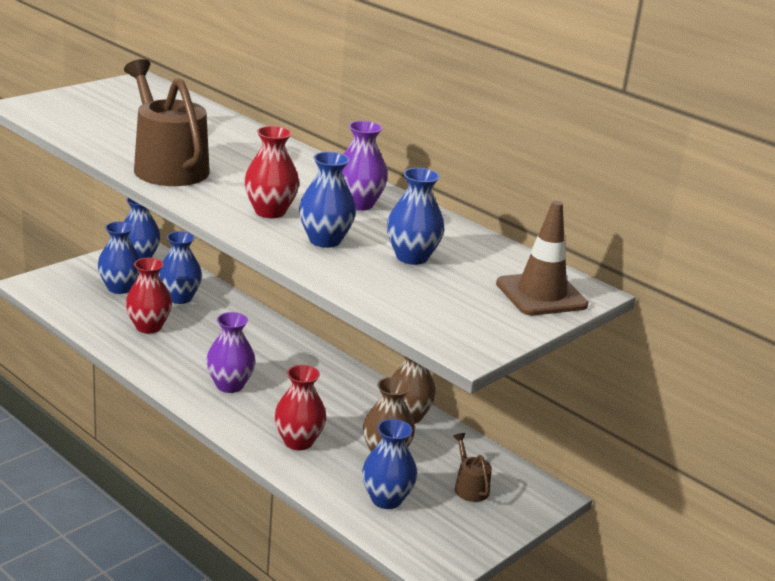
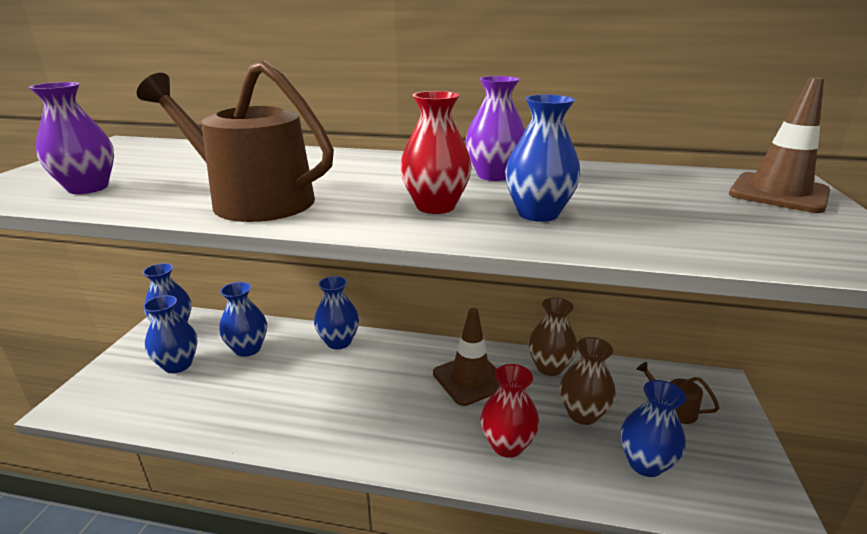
camera: 30 degrees left, 0 degrees up
red vase [125,258,172,334] -> none
purple vase [206,312,256,393] -> purple vase moved to [29,82,114,194]
blue vase [387,168,444,265] -> blue vase moved to [314,276,359,349]
none -> brown traffic cone [433,308,500,406]

